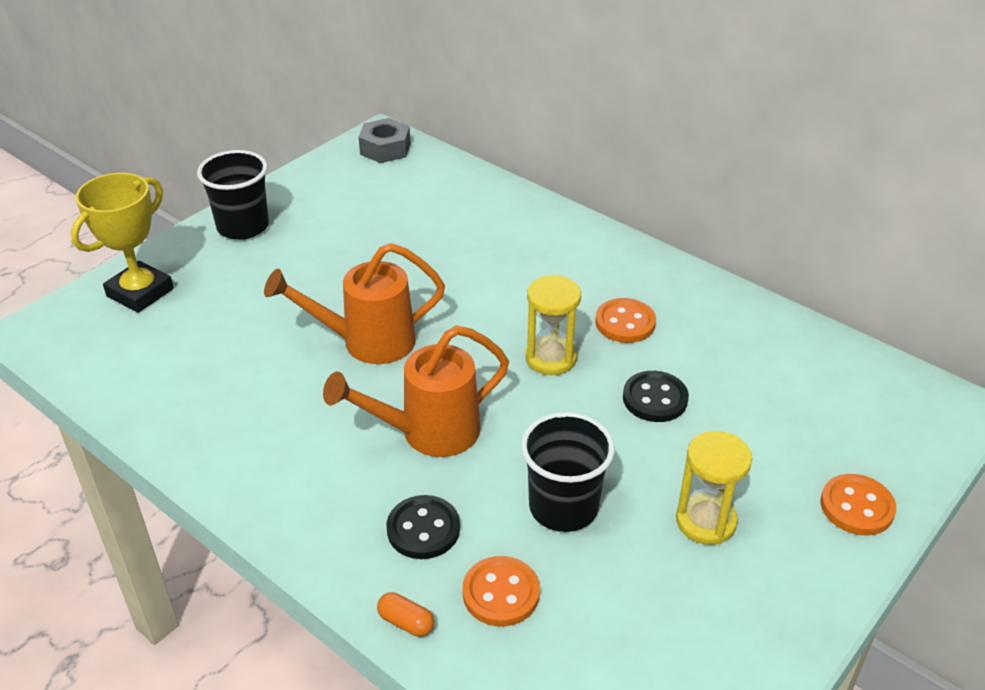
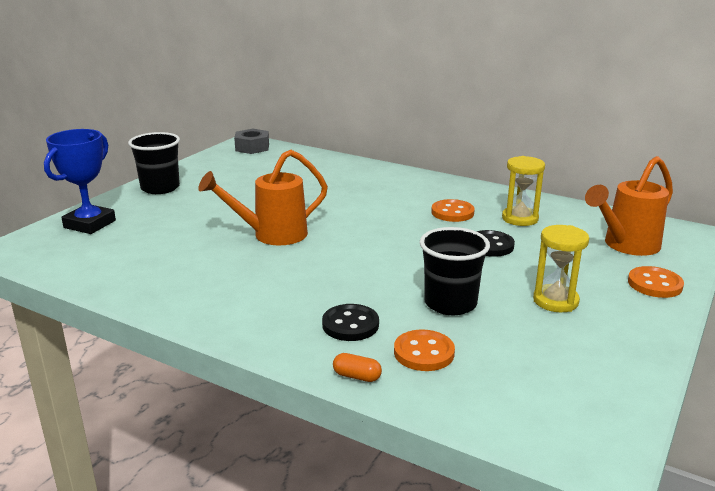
camera: 10 degrees left, 15 degrees down
yellow trophy [71,173,174,313] -> blue trophy [44,129,116,234]
orange watering can [323,326,509,457] -> orange watering can moved to [585,156,673,256]
yellow hourglass [525,275,581,375] -> yellow hourglass moved to [502,156,545,226]

